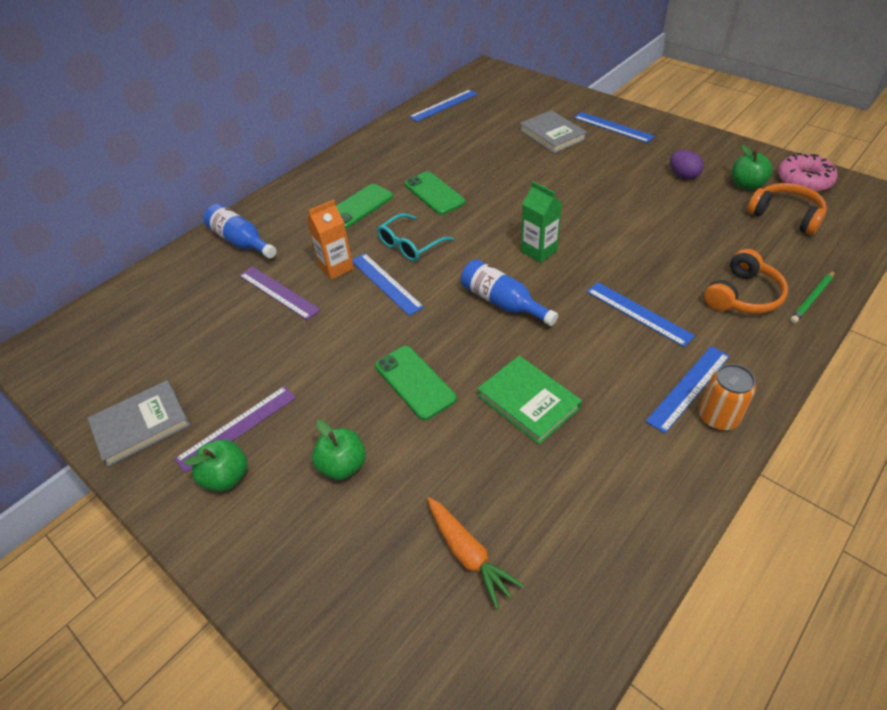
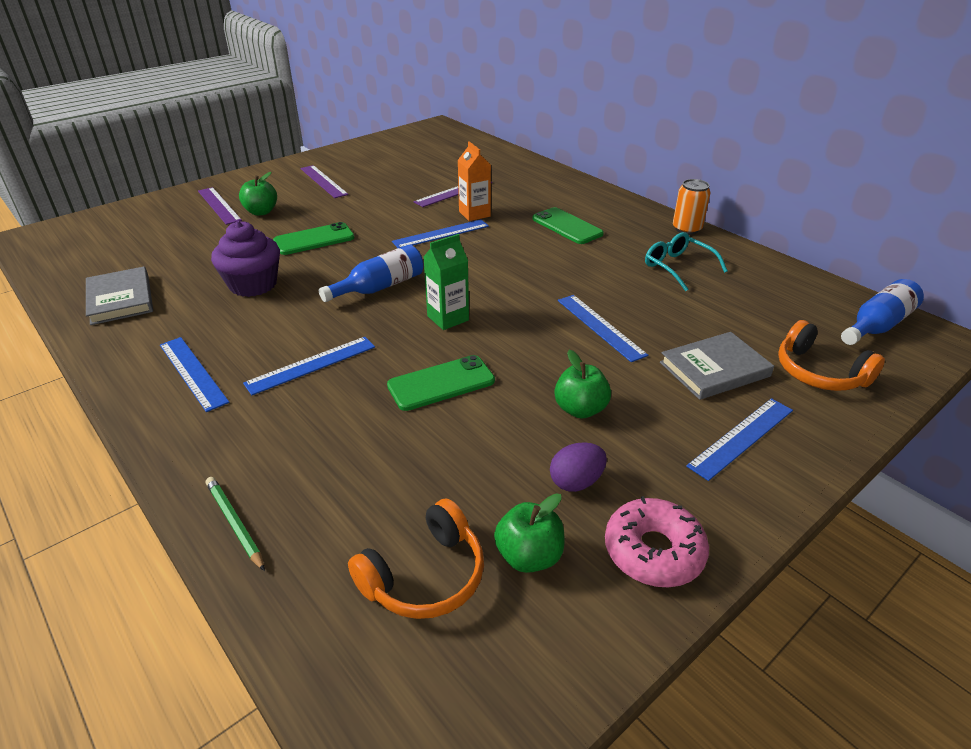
camera: 95 degrees right, 10 degrees down
grey book [87,380,190,467] -> grey book moved to [86,267,153,325]
green apple [184,439,248,492] -> green apple moved to [554,350,611,418]
blue bottle [204,204,277,258] -> blue bottle moved to [841,279,924,345]
turquoise glasses [377,213,454,262] -> turquoise glasses moved to [645,232,728,291]
green phone [404,171,465,215] -> green phone moved to [387,355,495,411]
blue ruler [409,90,478,122] -> blue ruler moved to [558,295,648,362]
orange carrot [427,497,524,609] -> none
green book [477,356,582,444] -> purple cupcake [211,221,280,297]
orange can [699,364,756,431] -> orange can moved to [673,179,710,235]
orange headphones [704,249,788,314] -> orange headphones moved to [778,320,885,391]
pink donut [778,153,838,192] -> pink donut moved to [605,496,709,587]
none -> purple ruler [198,187,242,225]

